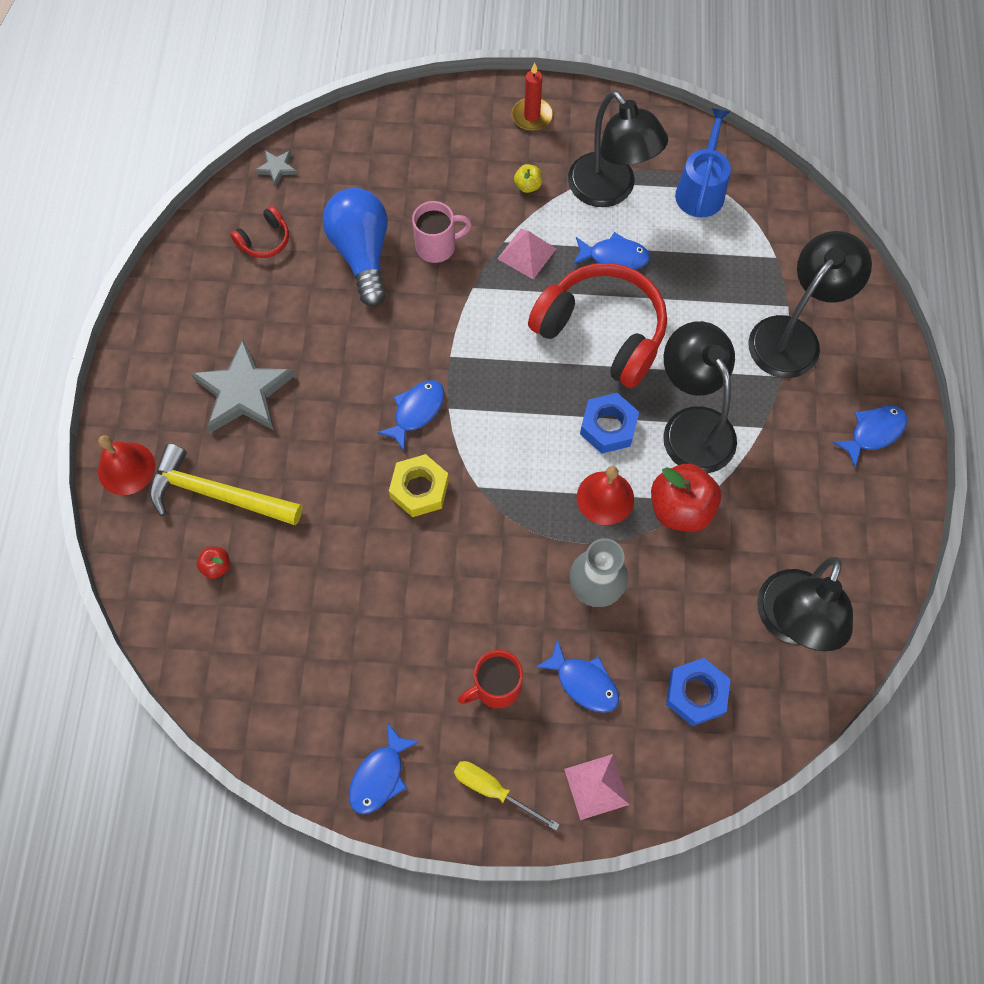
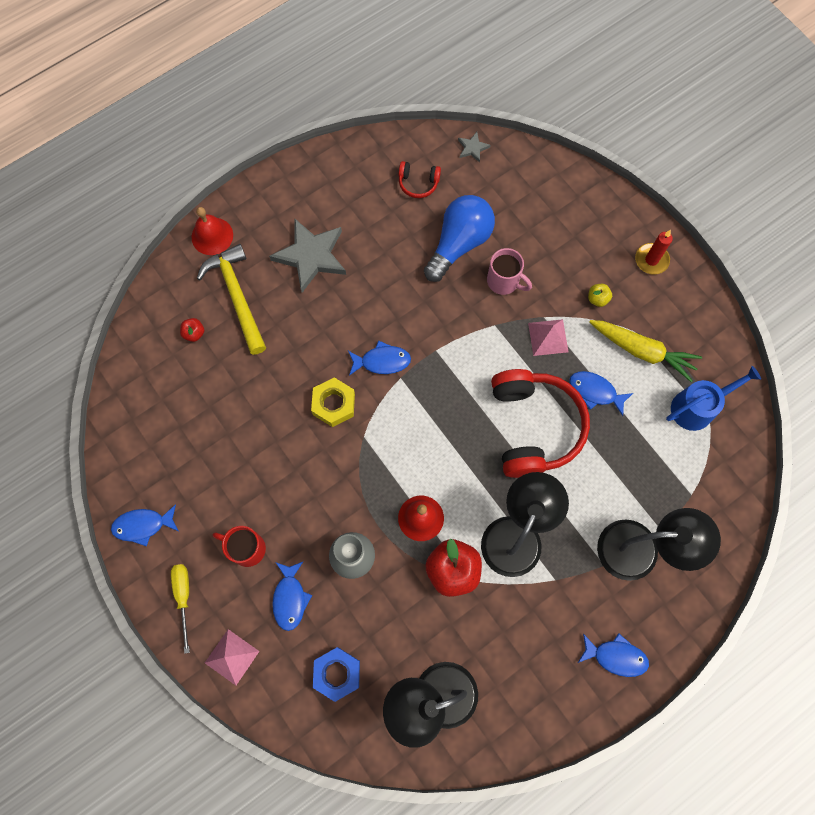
camera: 50 degrees right, 5 degrees up
black lamp [568,91,668,207] -> yellow carrot [589,320,702,382]
blue fish [573,232,650,269] -> blue fish turned 150 degrees clockwise [569,371,633,416]
blue nut [580,393,639,454] -> none

